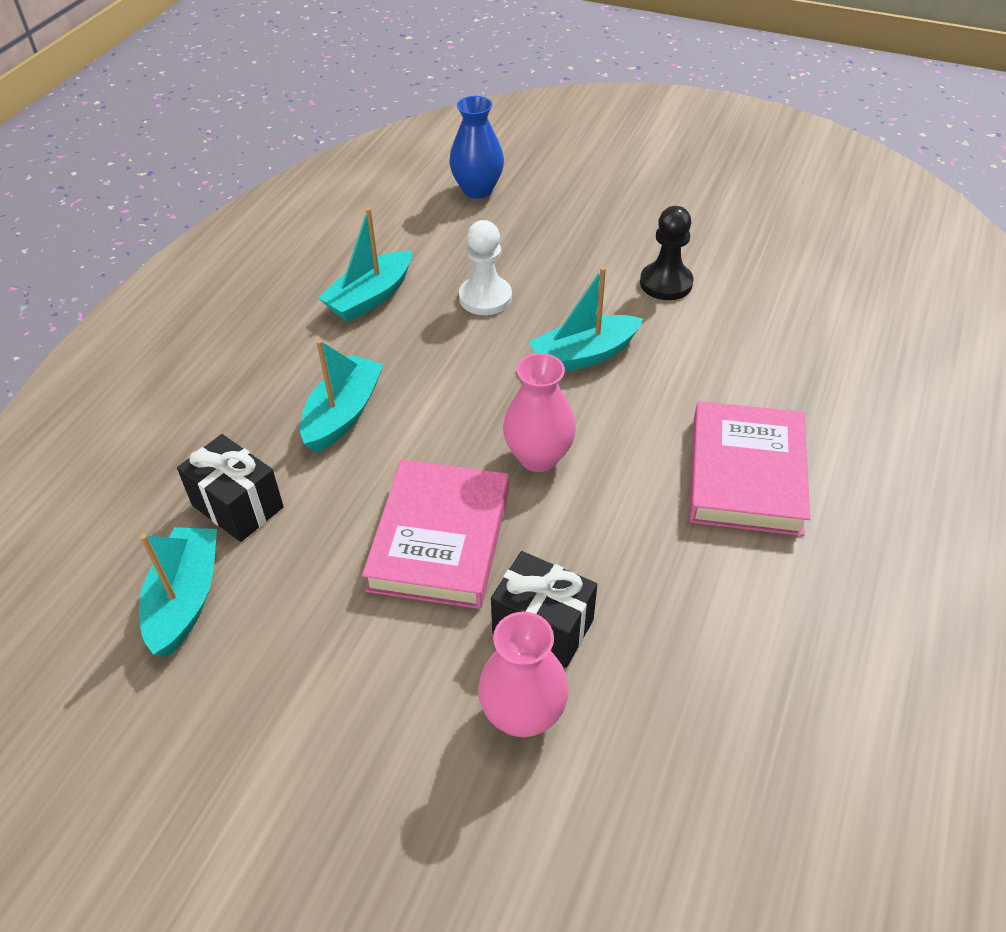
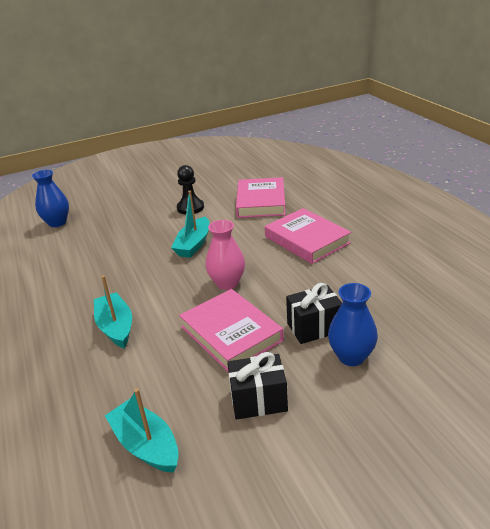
camera: 45 degrees left, 15 degrees down
black gift [177,434,284,542] -> black gift moved to [227,352,288,420]
turquoise boat [318,208,411,322] -> none
white pawn [459,220,512,315] -> none
pink vase [478,612,569,737] -> blue vase [328,283,378,366]
none -> pink book [236,177,286,218]

